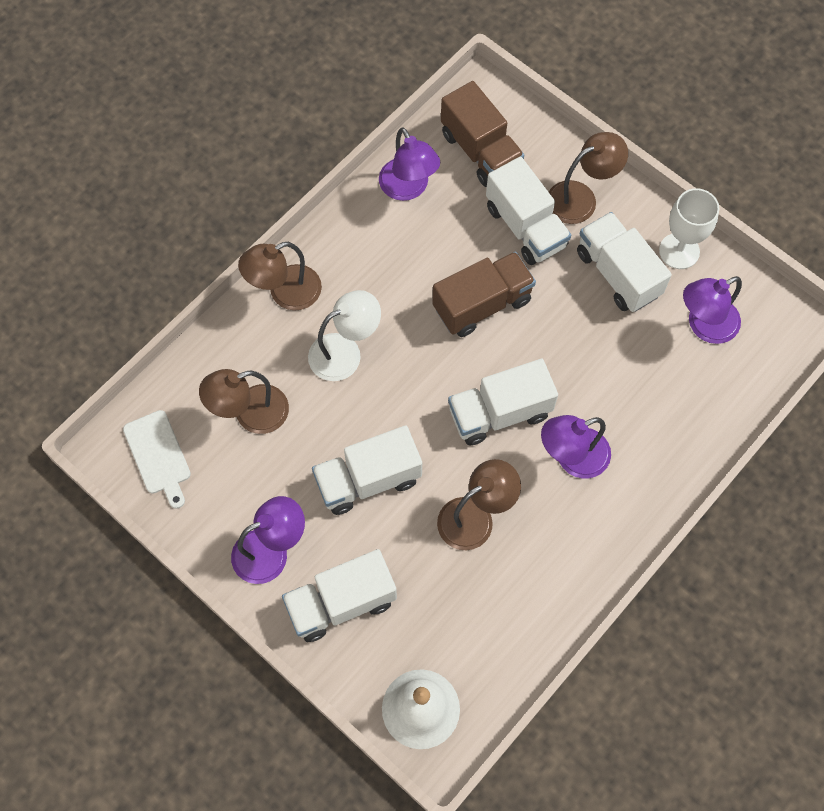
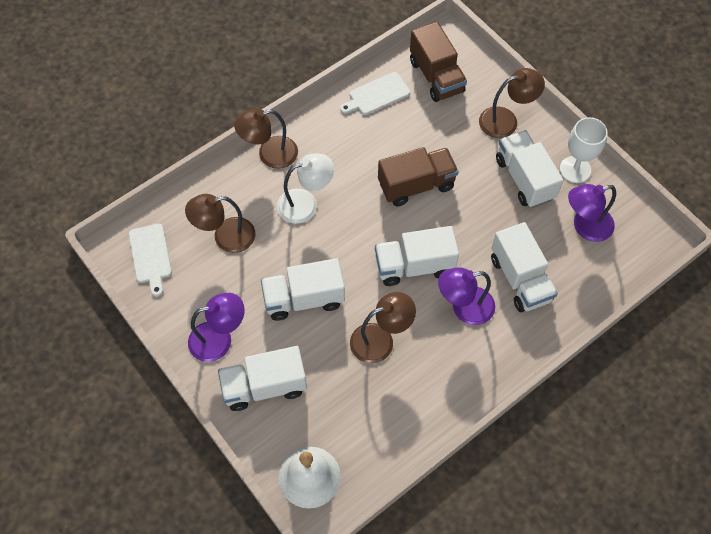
camera: 10 degrees right, 5 degrees down
purple lamp [379,127,440,201] -> white cutting board [340,72,410,115]
white truck [486,157,571,265] -> white truck moved to [491,222,558,312]

